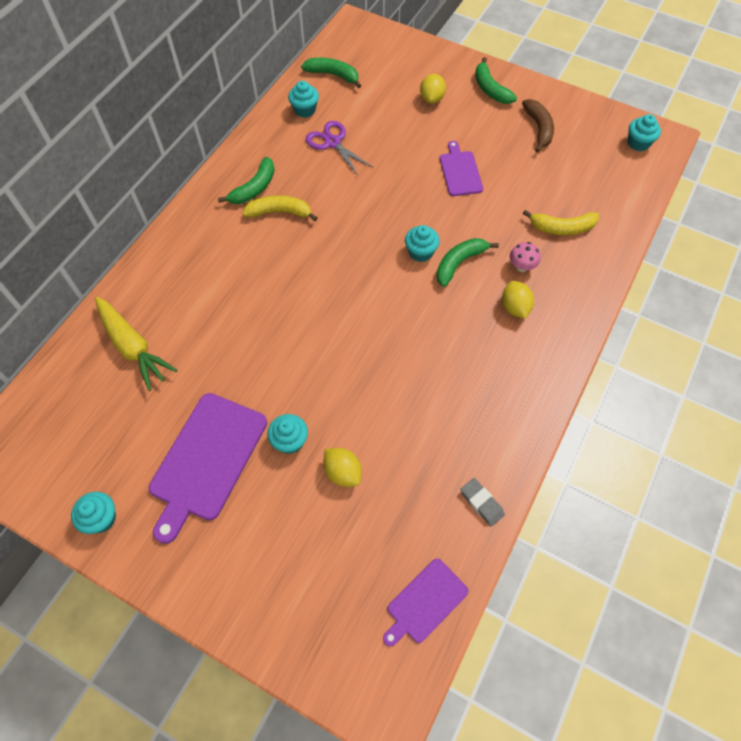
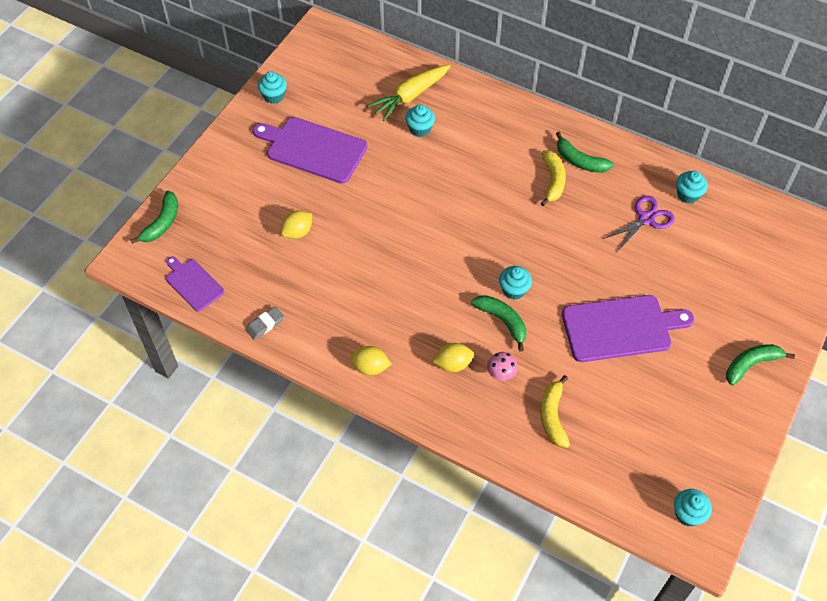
camera: 90 degrees right, 5 degrees down
turquoise cupcake [267,414,308,454] -> turquoise cupcake moved to [405,104,435,137]
green banana [301,58,361,88] -> green banana moved to [130,190,178,244]
yellow lemon [420,74,446,104] -> yellow lemon moved to [350,346,392,375]
purple cutting board [440,141,483,196] -> purple cutting board [562,295,694,362], size x1.75
brown banana [522,99,554,152] -> none

